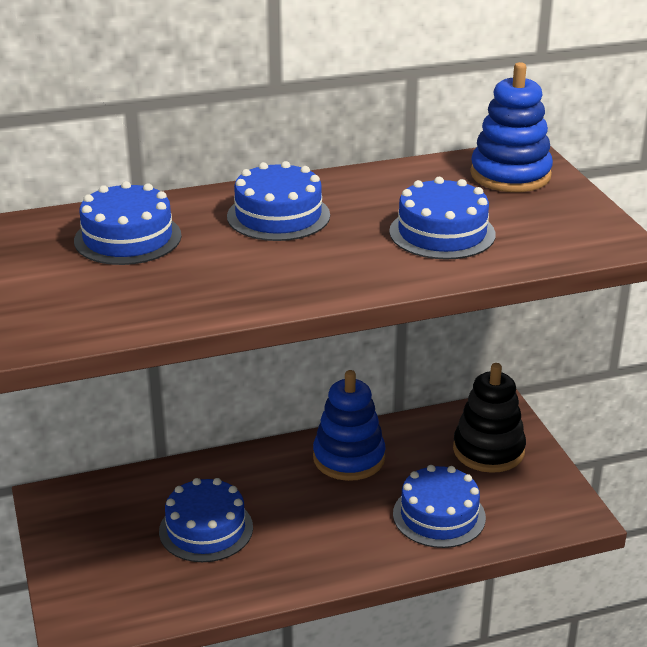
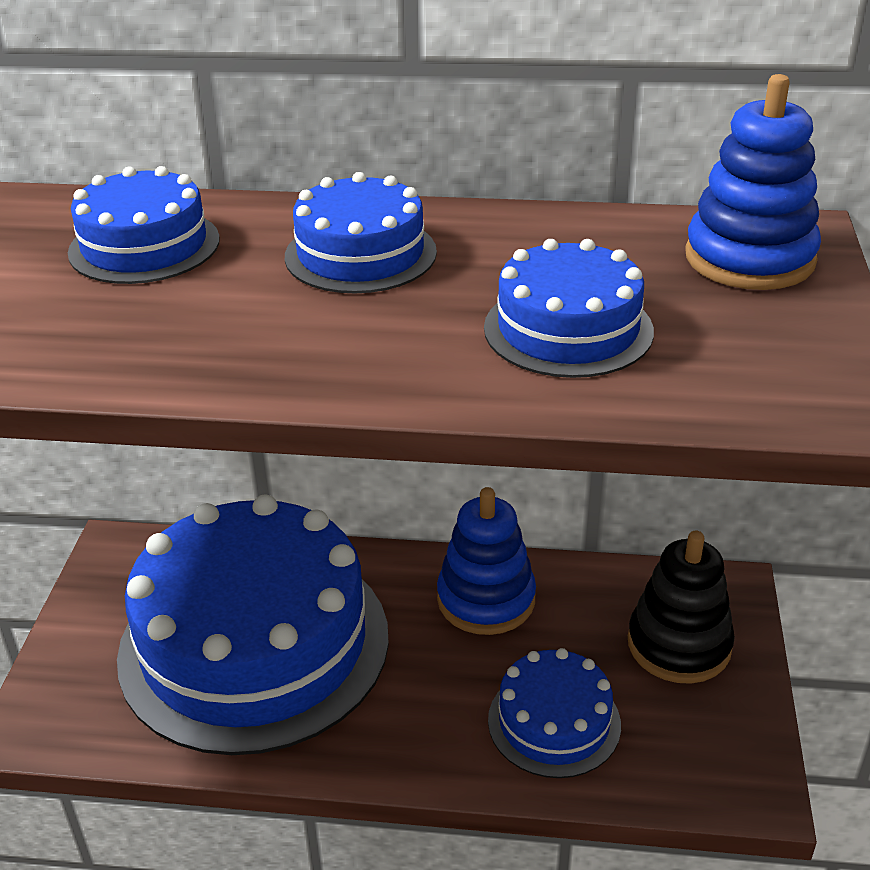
camera: 25 degrees right, 5 degrees up
blue cake [159,478,253,562] -> blue cake [117,494,389,755], size x2.19

